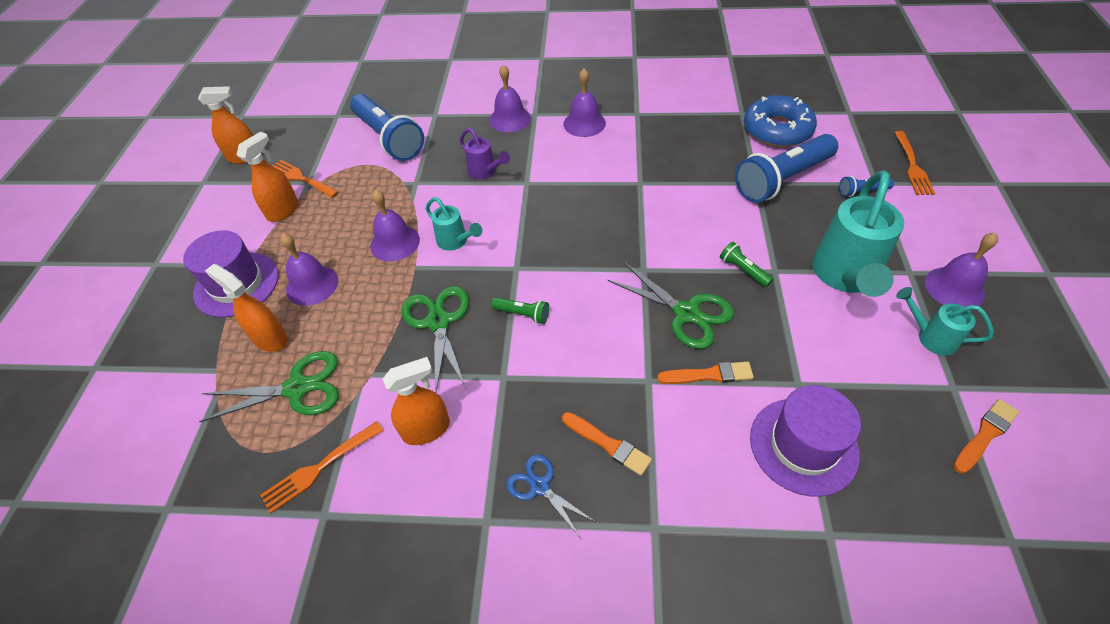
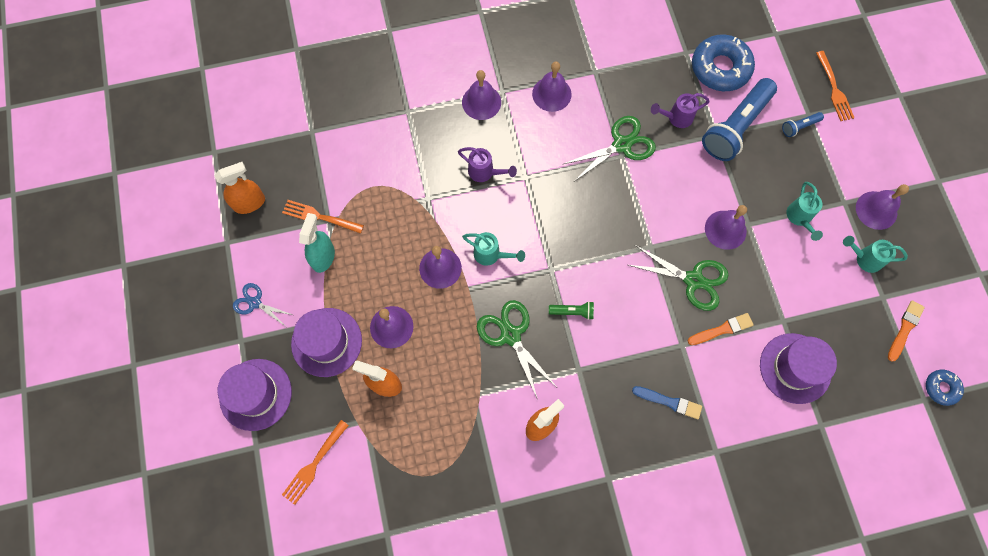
camera: 20 degrees left, 20 degrees up
green scissors [199,351,339,422] -> green scissors moved to [564,116,656,181]
orange spray bottle [237,132,298,222] -> turquoise spray bottle [299,213,335,273]
orange fork [260,421,384,514] -> orange fork moved to [282,420,349,505]
blue flashlight [350,94,424,161] -> none
blue scissors [506,454,596,537] -> blue scissors moved to [233,283,293,326]
orange brush [562,412,652,476] -> blue brush [632,386,702,419]
green flashlight [720,242,773,287] -> purple bell [705,205,747,250]
turquoise watering can [812,170,904,297] -> turquoise watering can [787,182,823,241], size x0.51
none -> purple hat [218,359,292,431]
none -> purple watering can [651,93,710,128]
none -> blue donut [926,370,964,406]

